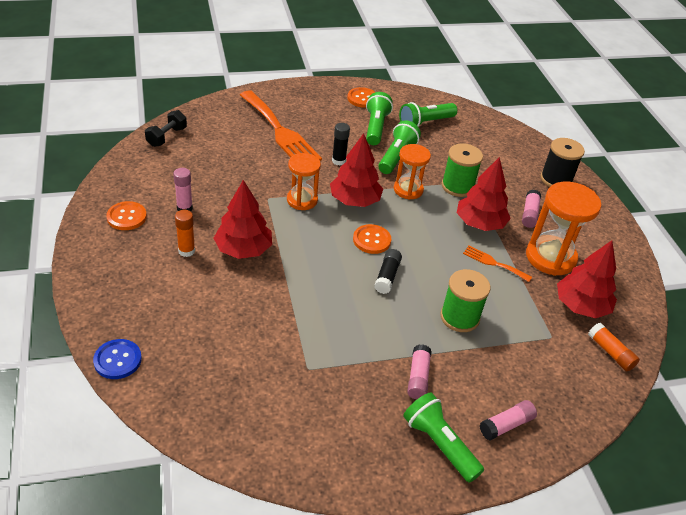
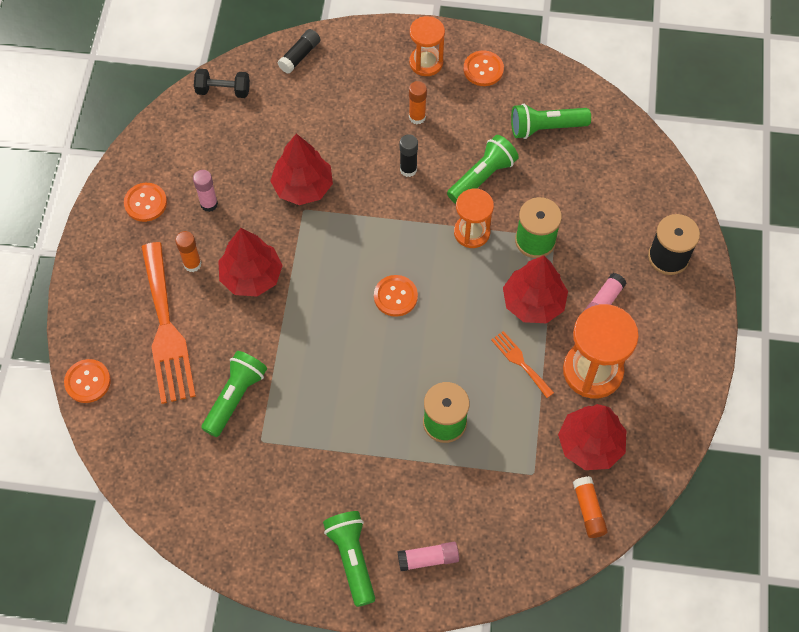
camera: 25 degrees right, 20 degrees up
blue button [93,339,142,379] -> orange button [64,359,111,403]
black dumbbell [145,110,187,147] -> black dumbbell turned 45 degrees clockwise [194,69,250,98]
orange fork [240,90,322,161] -> orange fork moved to [141,242,196,404]
orange hourglass [287,153,321,210] -> orange hourglass moved to [409,16,445,76]
red tree [330,133,383,207] -> red tree moved to [270,134,333,205]
green flashlight [366,92,393,145] -> green flashlight moved to [201,351,267,437]
black glue stick [375,249,402,294] -> black glue stick moved to [278,29,320,74]
pink glue stick [407,344,432,399] -> none
none -> orange glue stick [409,81,427,124]

